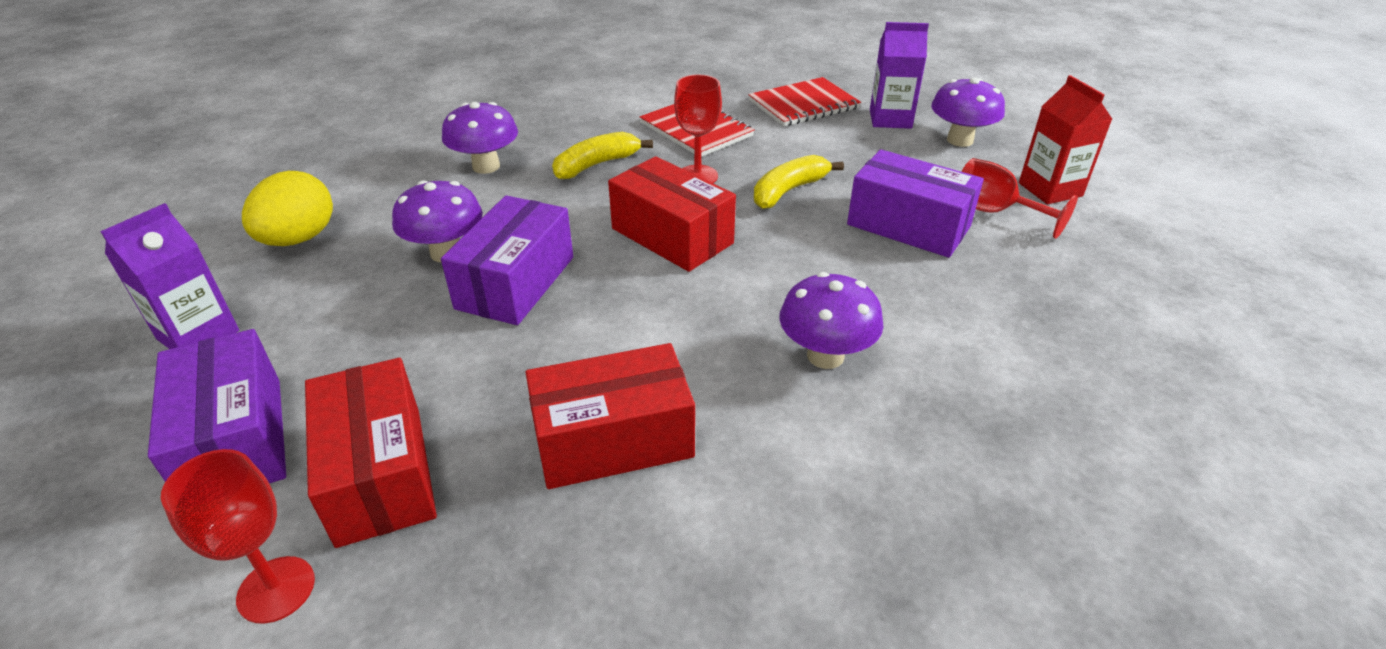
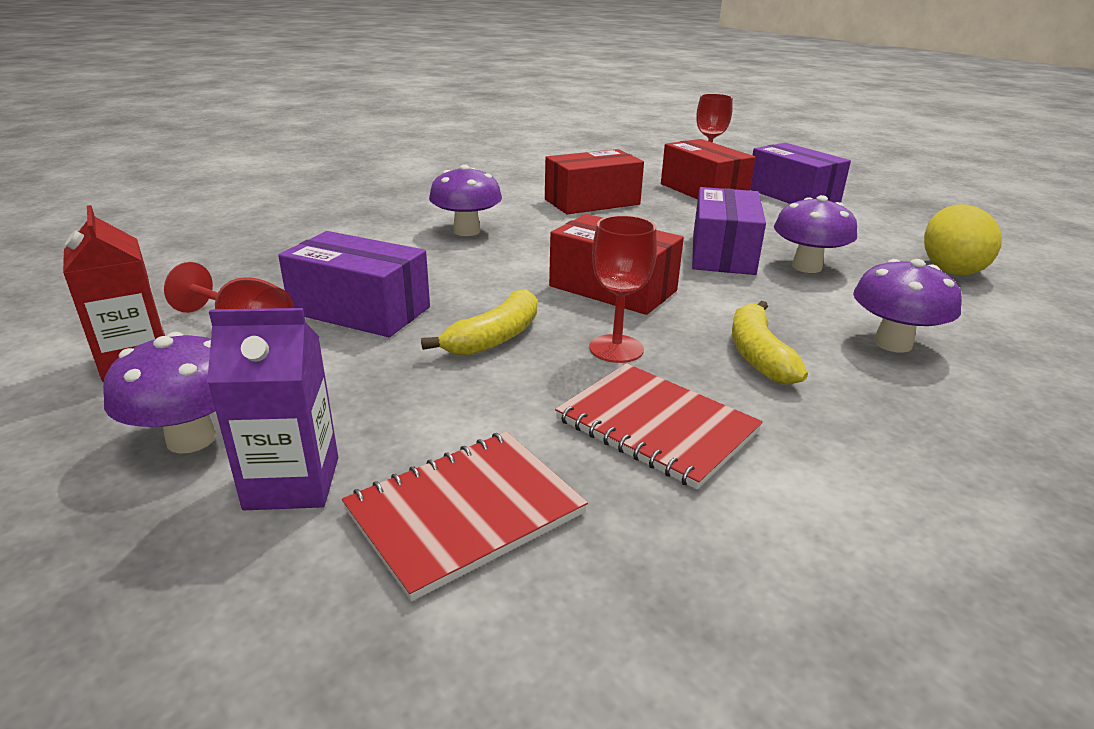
camera: 170 degrees right, 10 degrees down
purple carton [100,203,239,349] -> none
yellow banana [552,132,653,179] -> yellow banana turned 135 degrees clockwise [732,301,808,385]

